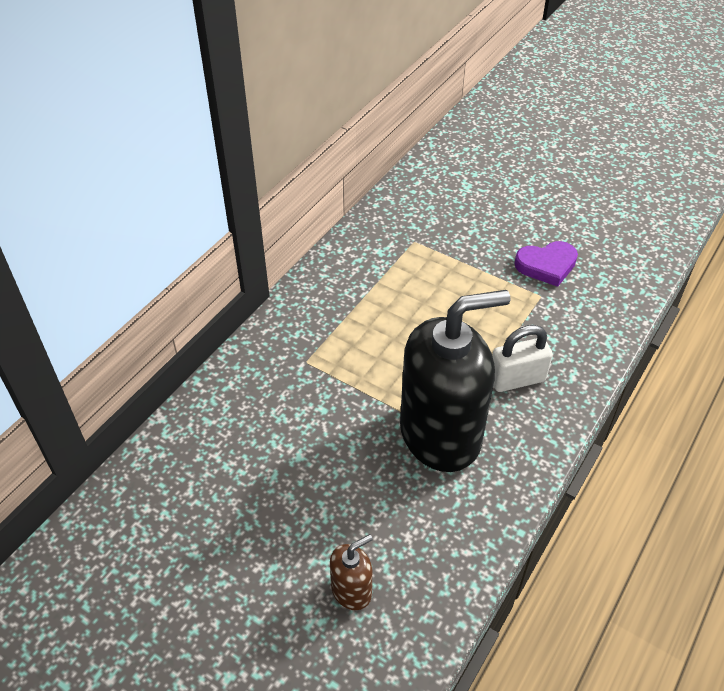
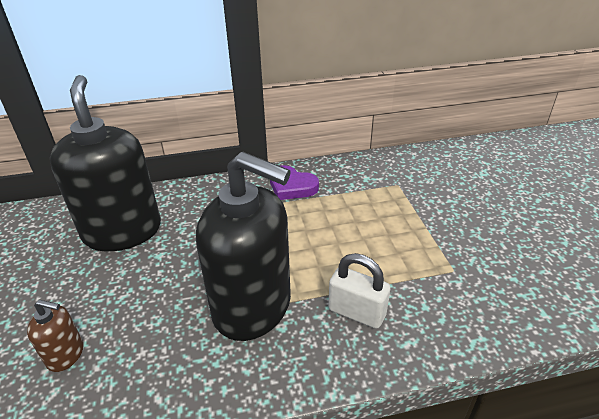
camera: 45 degrees right, 10 degrees down
purple heart [514,241,578,287] -> purple heart moved to [270,165,319,200]
none -> black soap dispenser [50,75,161,252]

